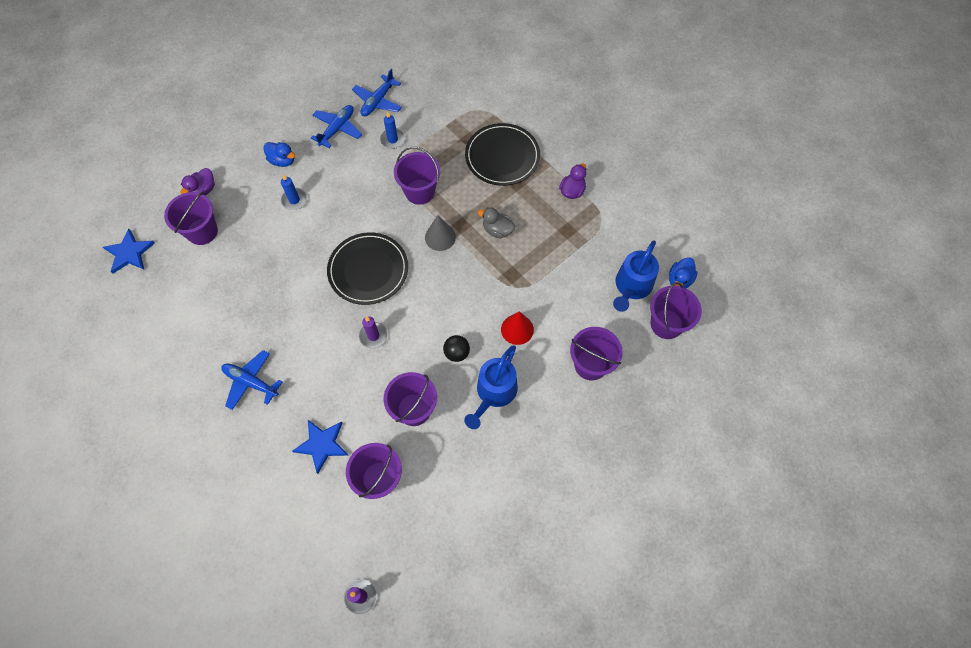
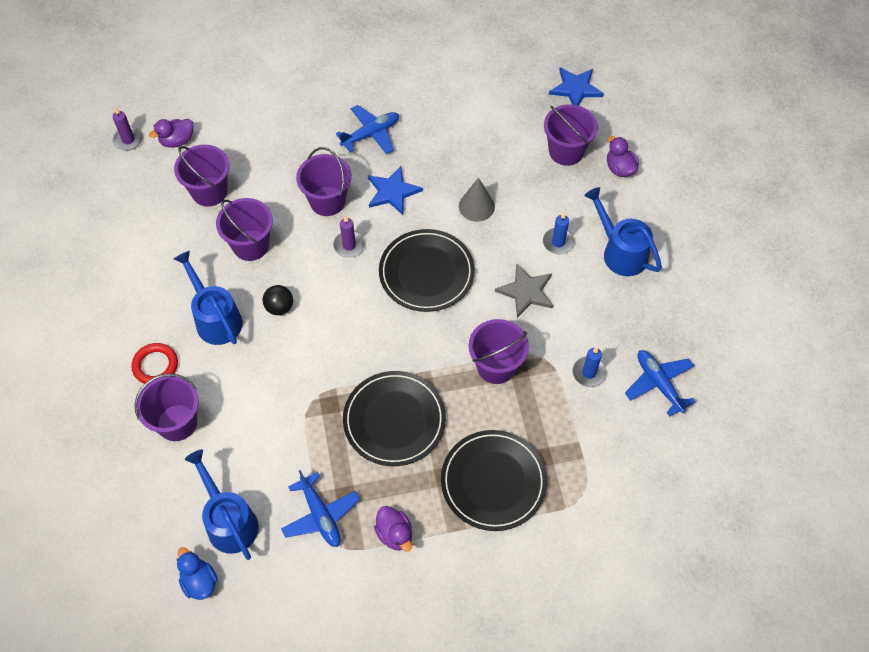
camera: 120 degrees right, 5 degrees down
blue duck [263,142,295,167] -> blue watering can [584,187,662,276]
blue star [292,420,349,474] -> blue star moved to [368,166,423,215]
blue plane [311,105,362,148] -> blue plane moved to [281,470,360,547]
grey cone [425,215,456,251] -> grey cone moved to [459,177,495,222]
grey duck [478,207,515,239] -> black plate [343,371,446,466]
red cone [501,311,534,345] -> none
purple bucket [650,282,702,339] -> purple bucket moved to [296,147,352,216]
none -> red ring [131,343,178,384]
none -> purple duck [149,119,194,148]
none -> grey star [495,263,553,318]

